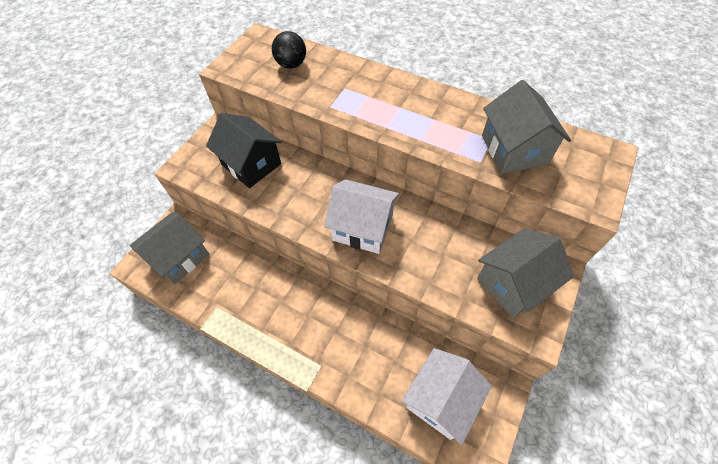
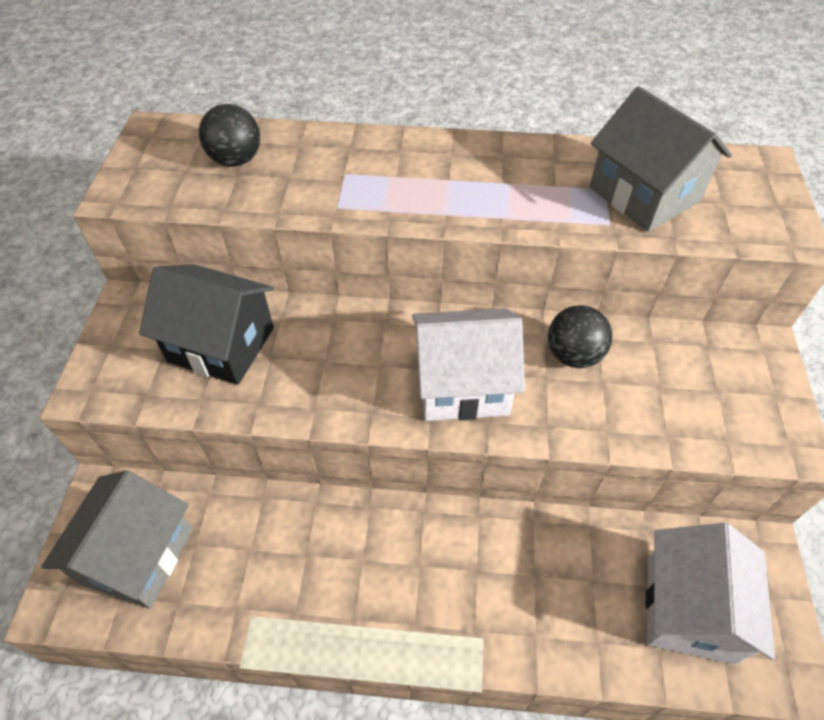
camera: 25 degrees left, 5 degrees down
grey house [477,229,574,318] -> none
none -> black ball [548,305,612,368]

